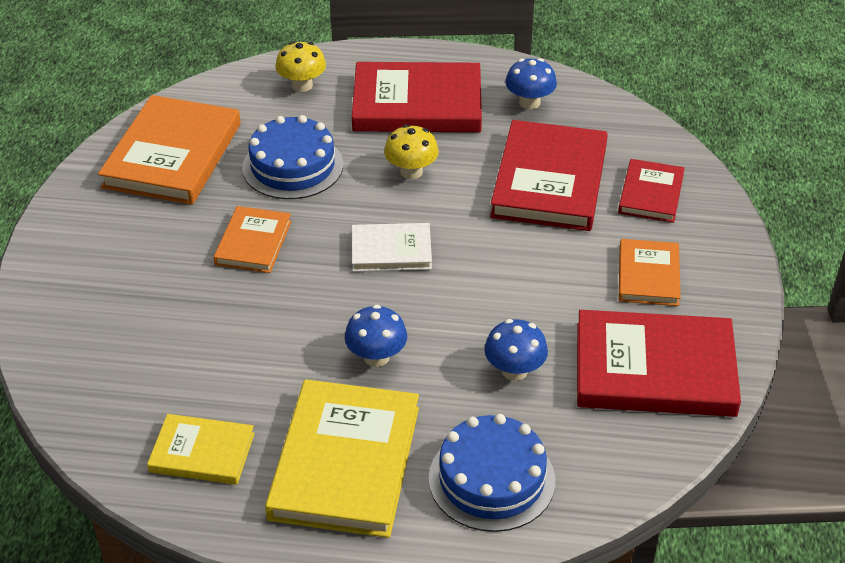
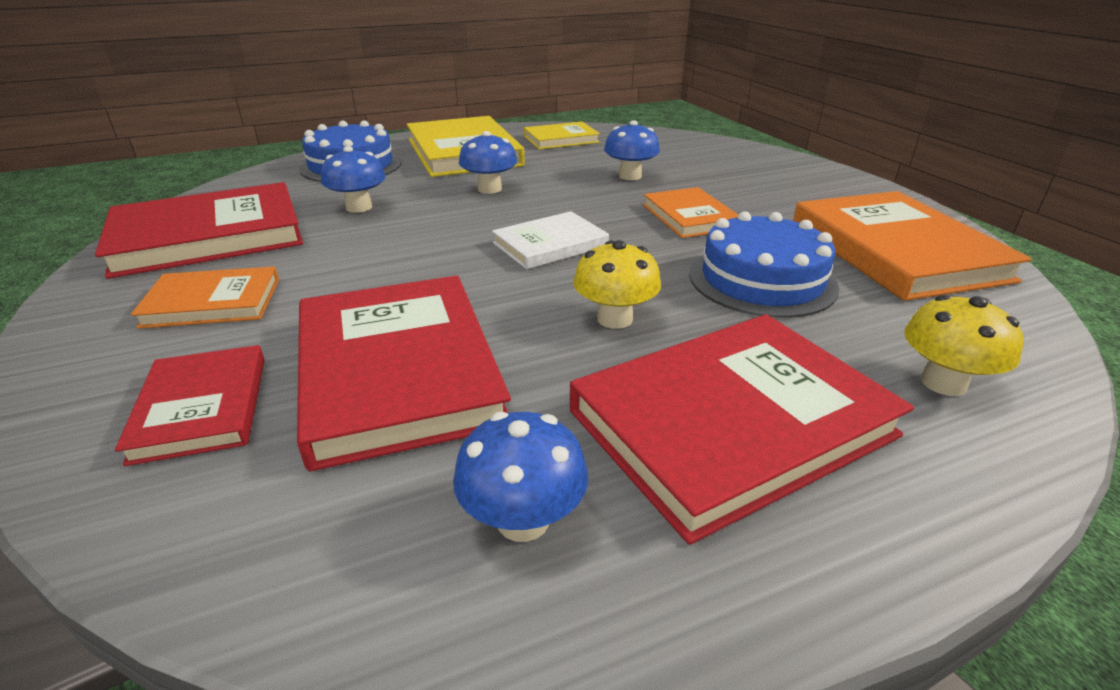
camera: 150 degrees right, 10 degrees down
orange book [619,239,681,306] -> orange book turned 75 degrees counterclockwise [131,267,279,329]
none -> blue mushroom [604,120,660,180]

